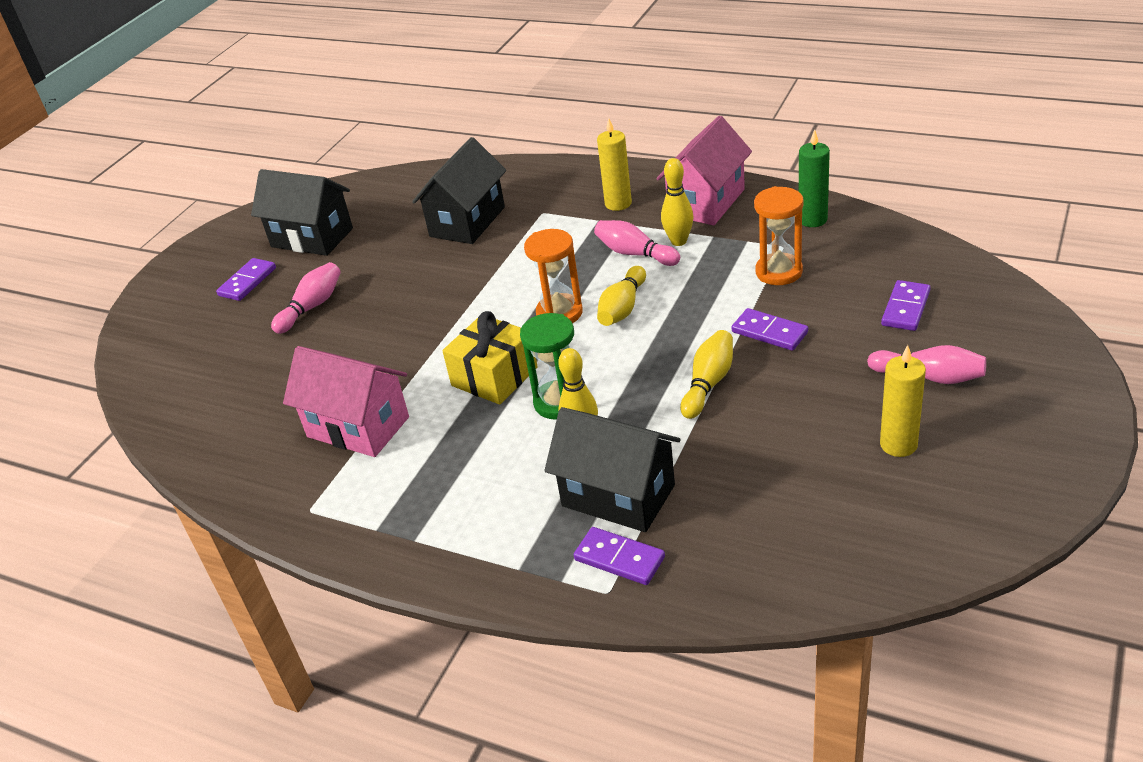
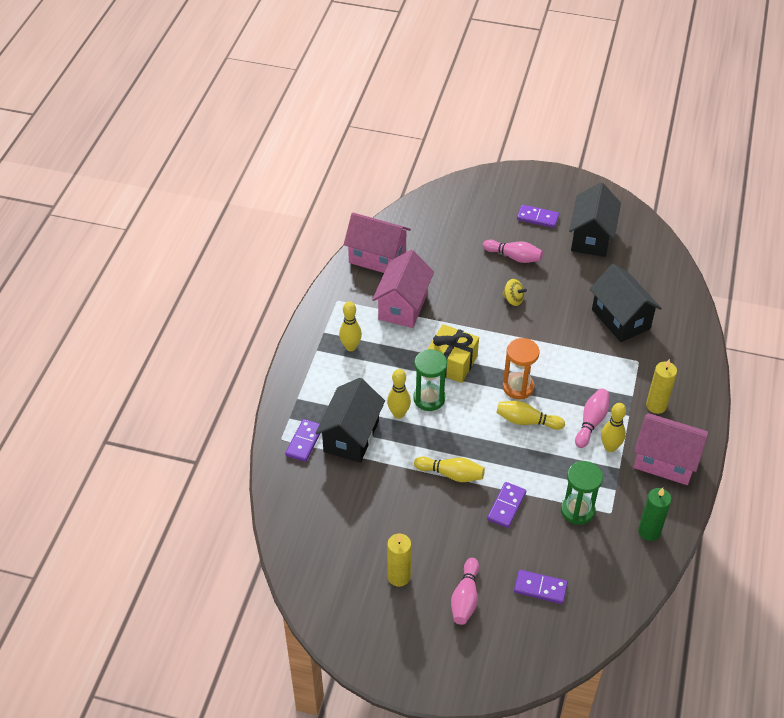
camera: 75 degrees right, 10 degrees up
black house [412,137,506,244] -> black house turned 45 degrees clockwise [590,264,662,342]
orange hourglass [754,186,804,285] -> green hourglass [561,461,603,525]
none -> yellow bowling pin [339,301,362,351]
none -> pink house [344,212,411,273]
none -> yellow spinning top [502,279,527,306]

